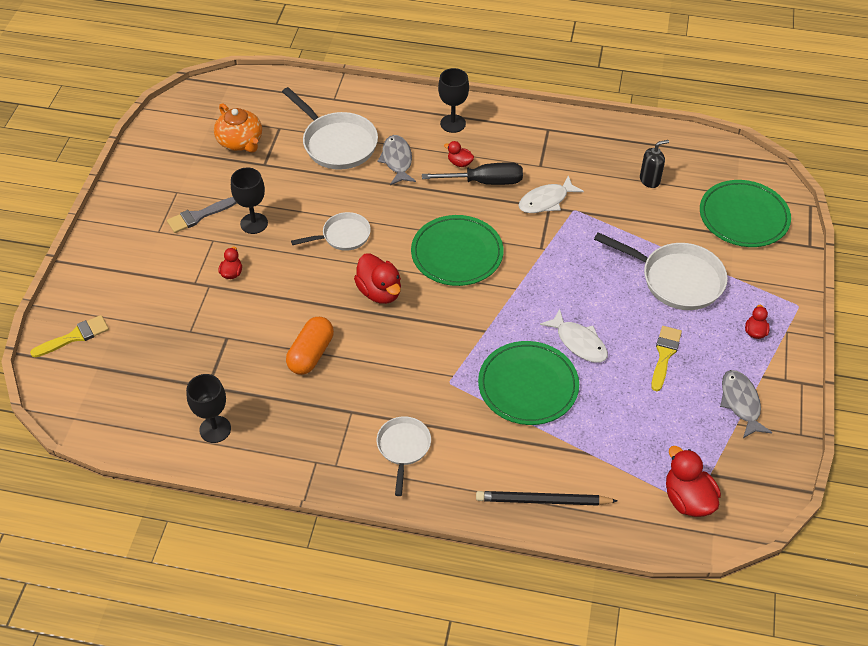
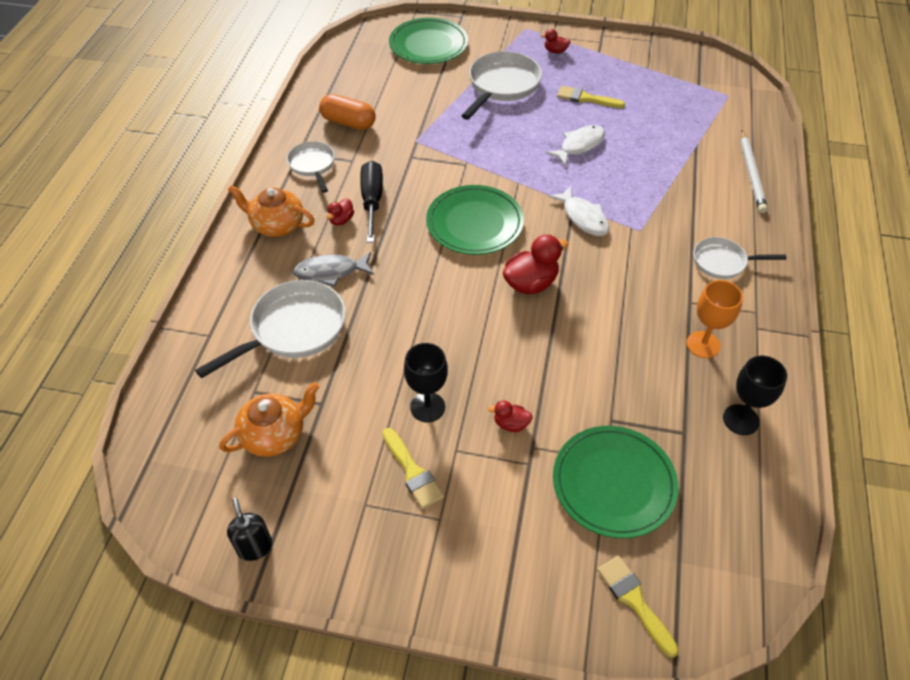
camera: 90 degrees left, 0 degrees up
grey brush [167,197,237,233] -> yellow brush [383,428,444,509]
orange capsule [286,317,334,375] -> orange capsule moved to [319,94,375,130]
white pan [291,212,371,251] -> white pan moved to [287,141,335,193]
black goblet [438,68,469,133] -> orange teapot [228,185,315,237]
black pencil [476,491,617,506] -> white pencil [740,130,768,213]
green plate [478,341,579,425] -> green plate moved to [553,426,678,538]
white fish [518,175,584,213] -> white fish moved to [548,186,609,236]
black soap dispenser [640,140,669,188] -> black soap dispenser moved to [227,498,272,561]
red duck [666,446,721,517] -> none
grey fish [720,370,772,438] -> none
none -> orange goblet [686,280,743,358]

